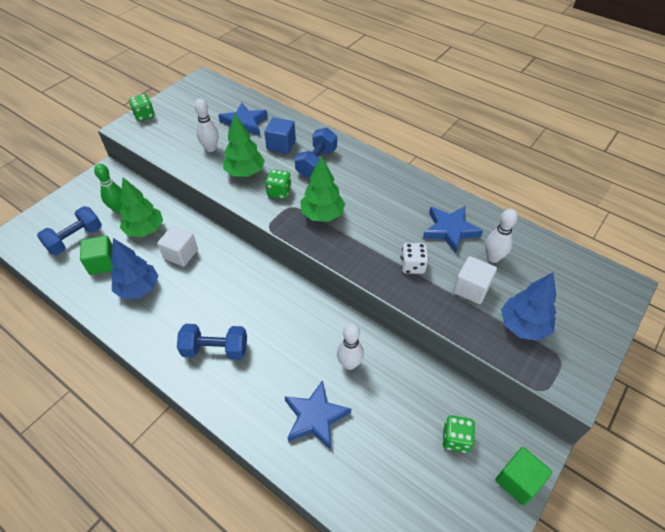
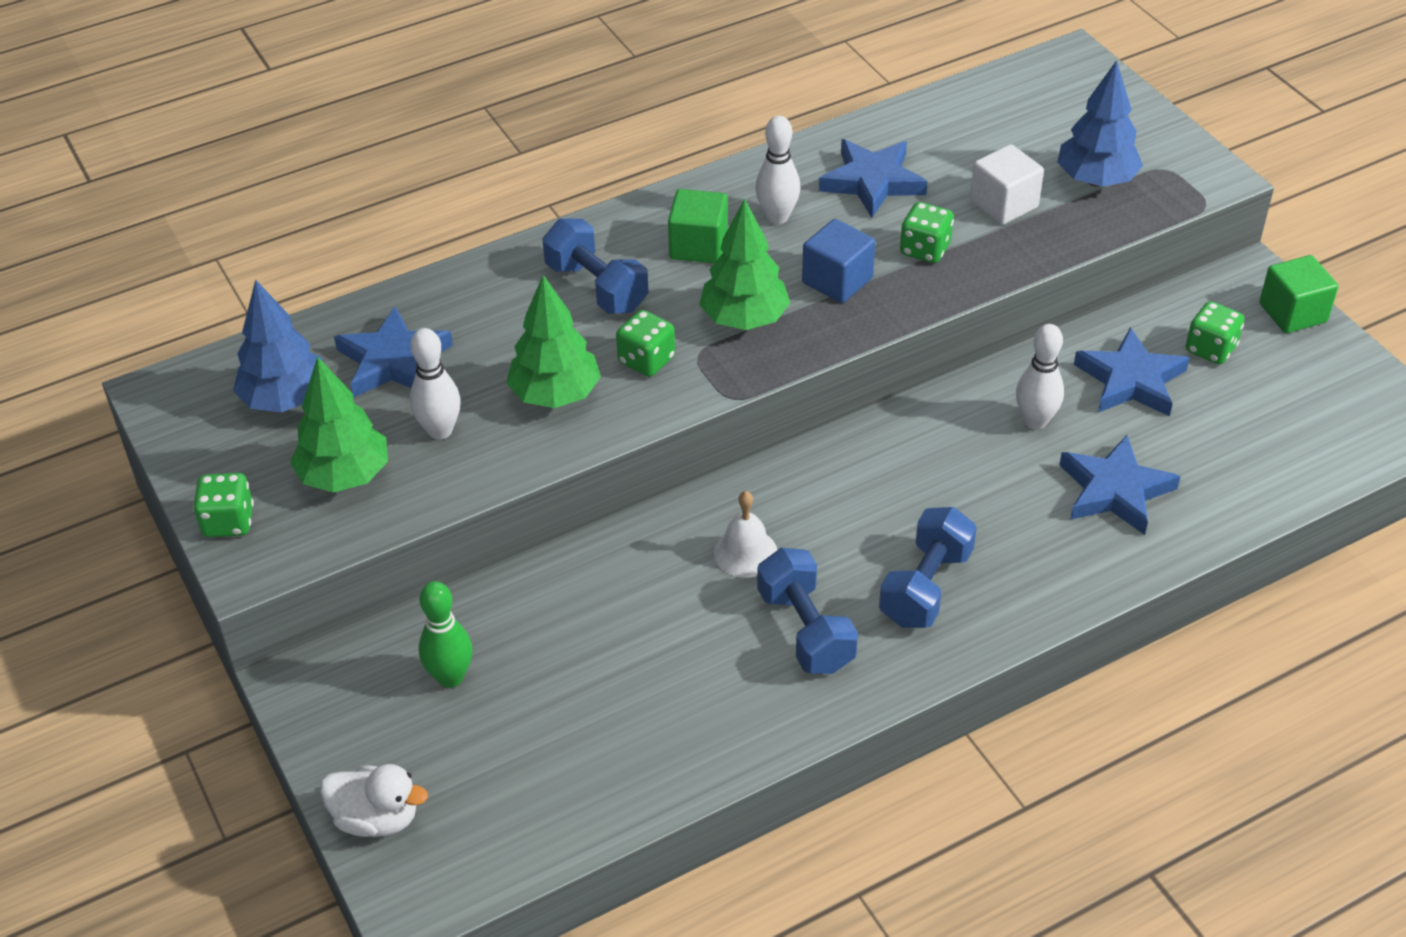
camera: 65 degrees left, 5 degrees down
blue dumbbell [37,206,102,255] -> blue dumbbell moved to [757,548,858,674]
green cube [80,236,113,275] -> green cube moved to [668,189,728,263]
blue tree [110,238,158,299] -> blue tree moved to [233,279,323,413]
green tree [120,178,163,237] -> green tree moved to [290,356,388,493]
white cube [157,226,198,267] -> none
blue cube [264,117,296,154] -> blue cube moved to [802,219,875,303]
white dice [401,243,429,274] -> green dice [900,202,954,263]
white bowling pin [485,209,518,263] -> white bowling pin moved to [755,116,801,224]
none -> white duck [320,764,428,837]
none -> white bell [714,491,777,578]
none -> blue star [1074,327,1190,417]

